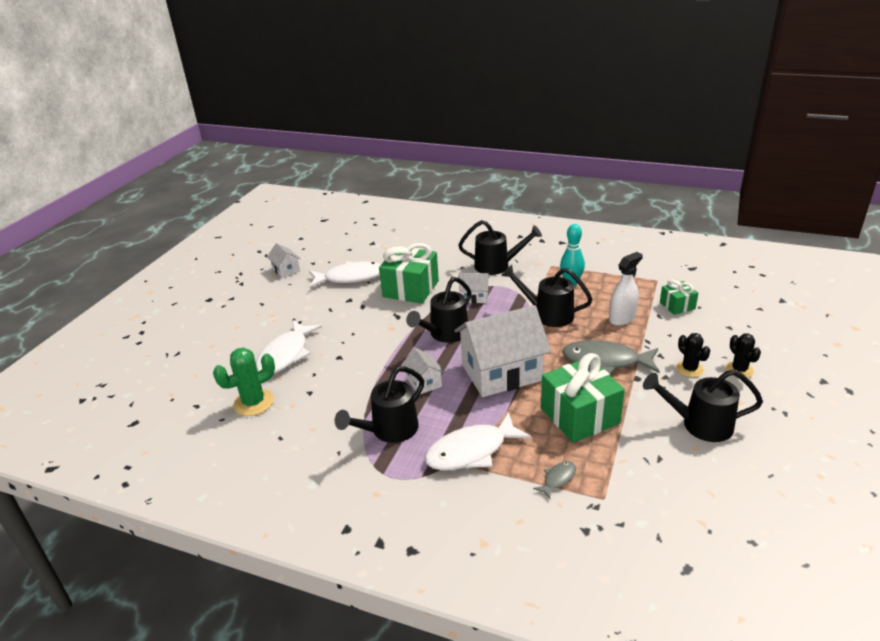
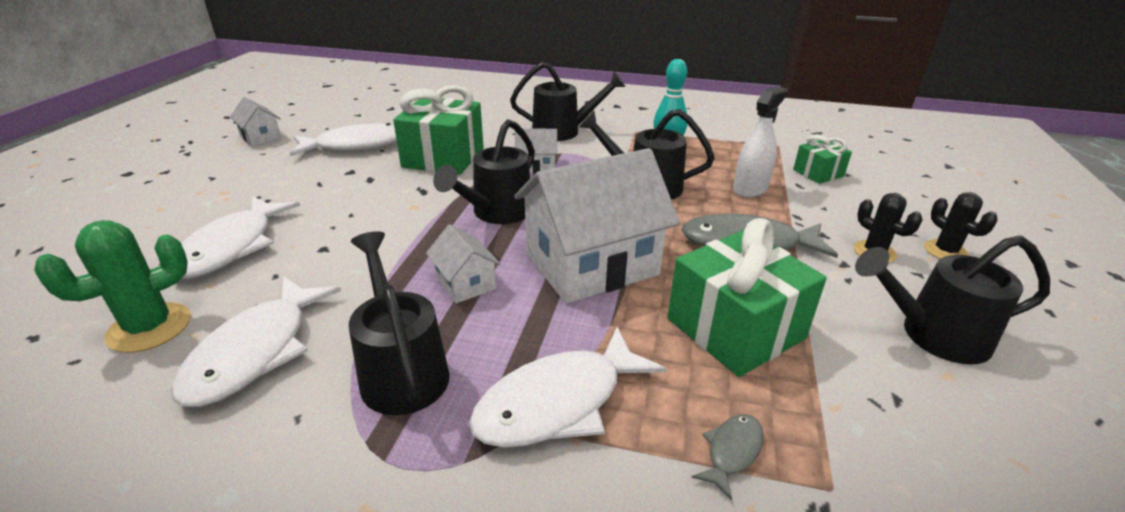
camera: 10 degrees left, 0 degrees up
black watering can [335,366,424,443] -> black watering can turned 120 degrees clockwise [349,231,450,415]
none -> white fish [171,277,341,407]

